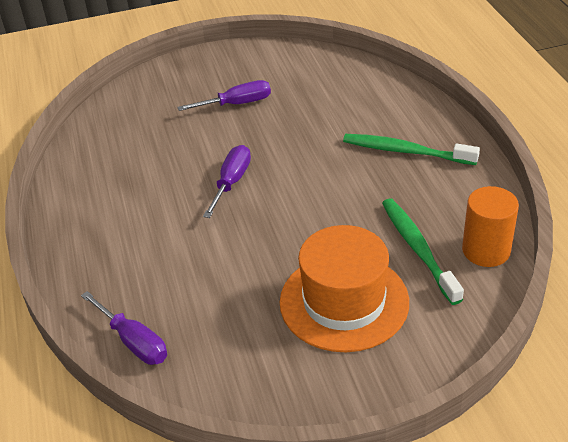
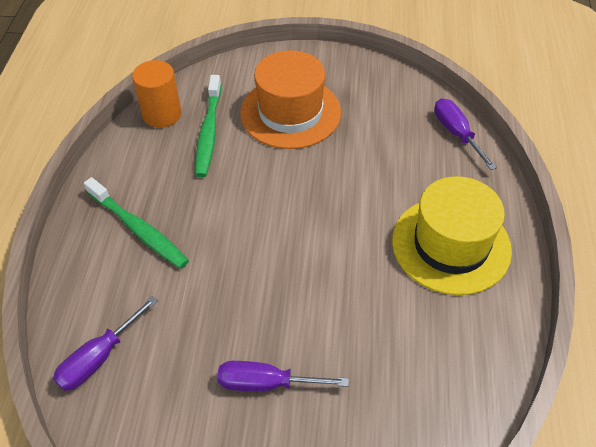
camera: 160 degrees left, 10 degrees up
purple screwdriver [203,145,251,218] -> purple screwdriver moved to [53,296,158,391]
none -> yellow hat [392,176,512,295]

